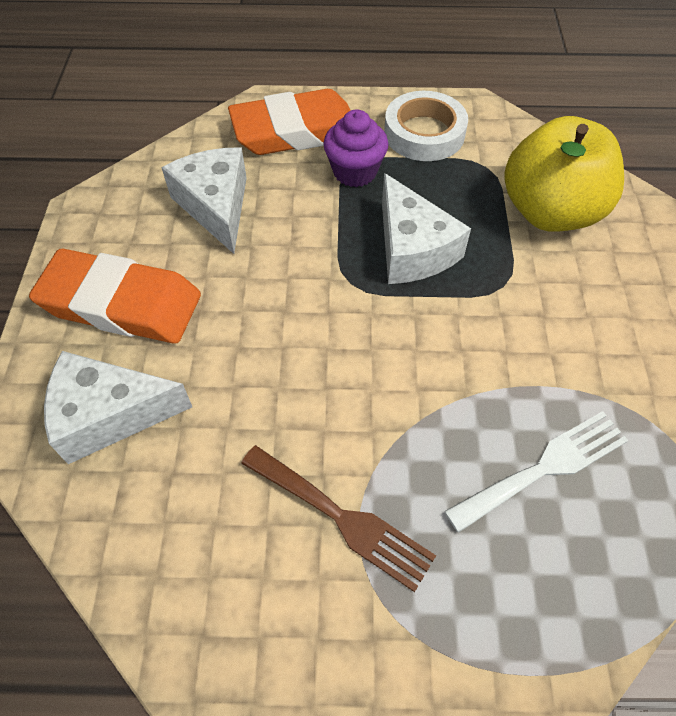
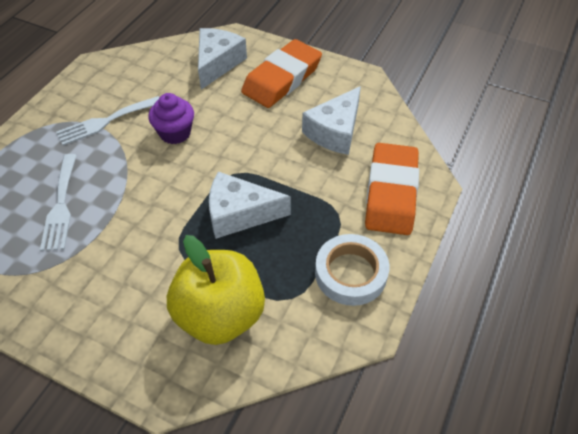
camera: 115 degrees right, 5 degrees down
white cheese [161,147,247,254] -> white cheese turned 120 degrees clockwise [302,86,361,155]
brown fork [241,445,436,592] -> white fork [56,96,160,146]
purple cupcake [323,109,389,187] -> purple cupcake moved to [148,93,194,144]

